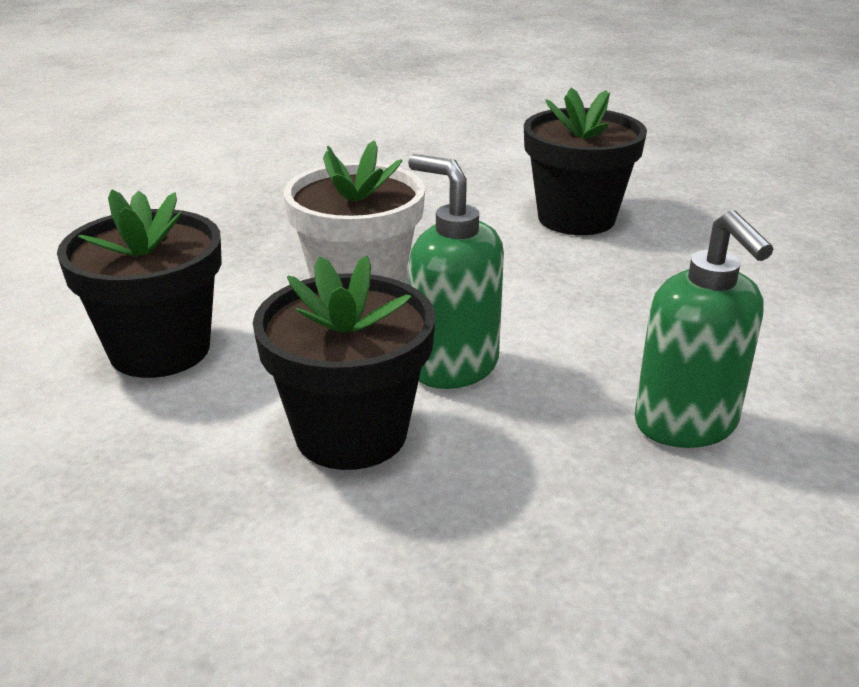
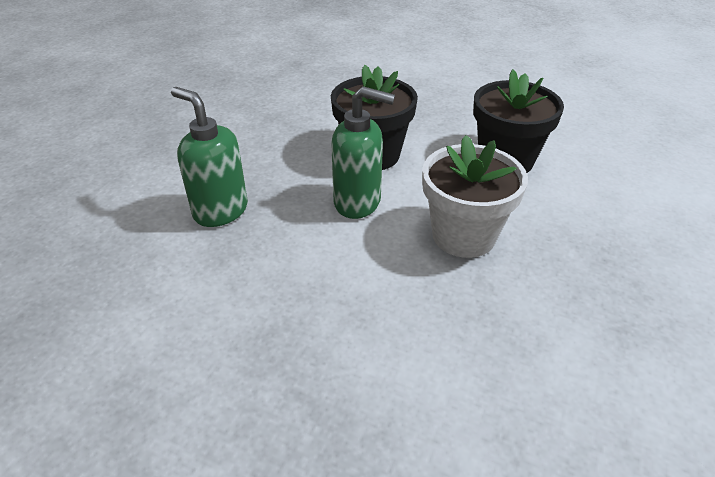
camera: 150 degrees right, 10 degrees up
black flower pot [524,88,647,235] -> none

